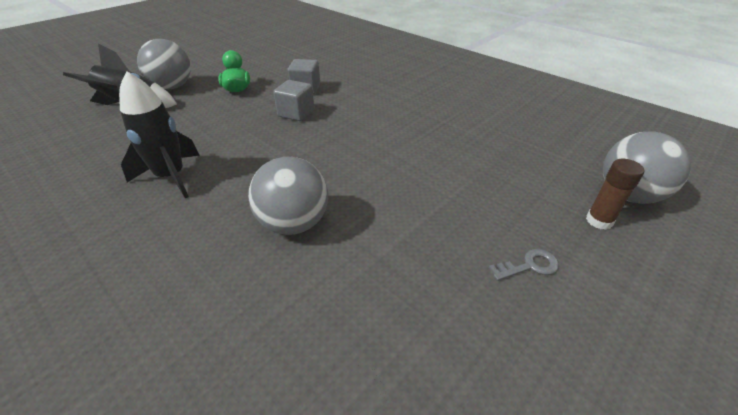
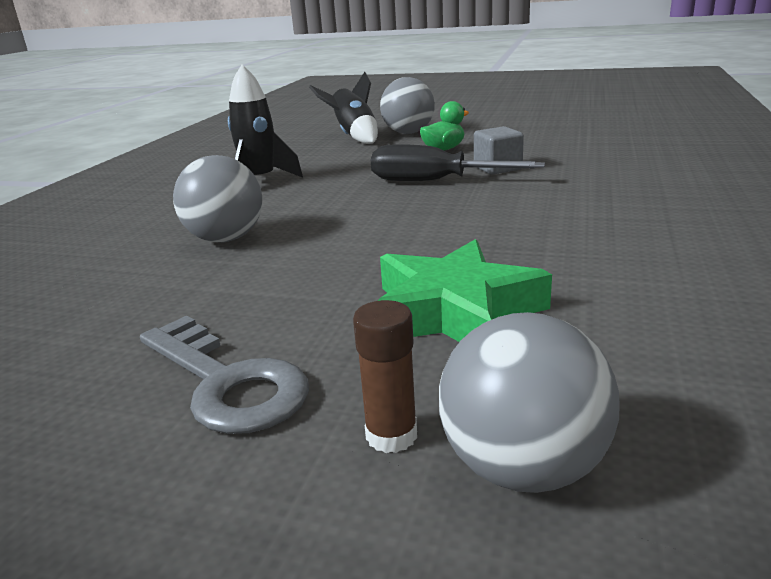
camera: 65 degrees right, 15 degrees down
grey cube [273,80,314,121] -> black screwdriver [371,144,545,181]
grey key [489,249,559,281] -> grey key [140,316,309,434], size x2.11
none -> green star [378,239,552,342]

